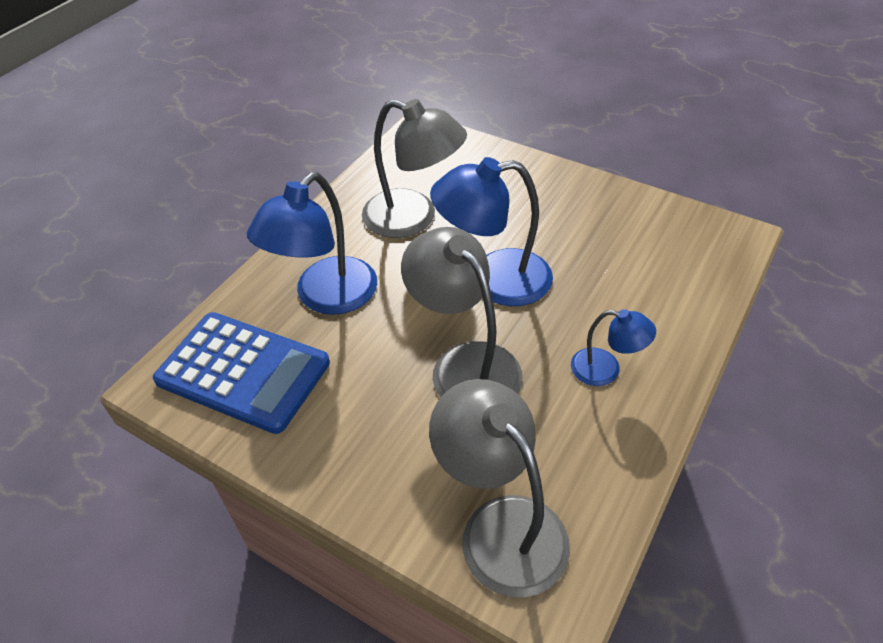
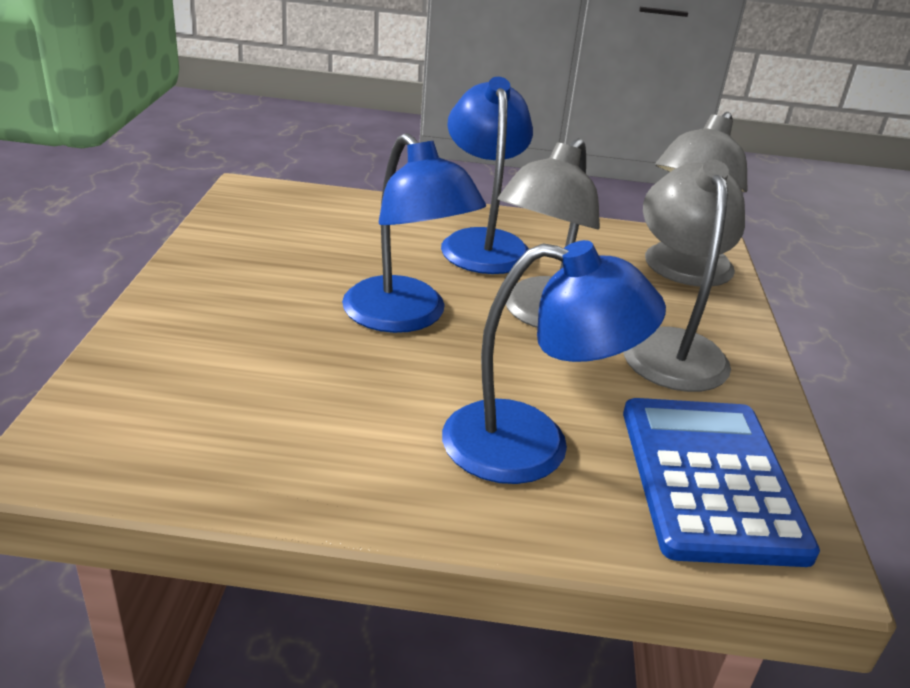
camera: 120 degrees left, 15 degrees down
grey lamp [362,99,467,238] -> grey lamp moved to [624,160,745,392]
blue lamp [571,309,656,386] -> blue lamp [441,77,533,274], size x1.85

